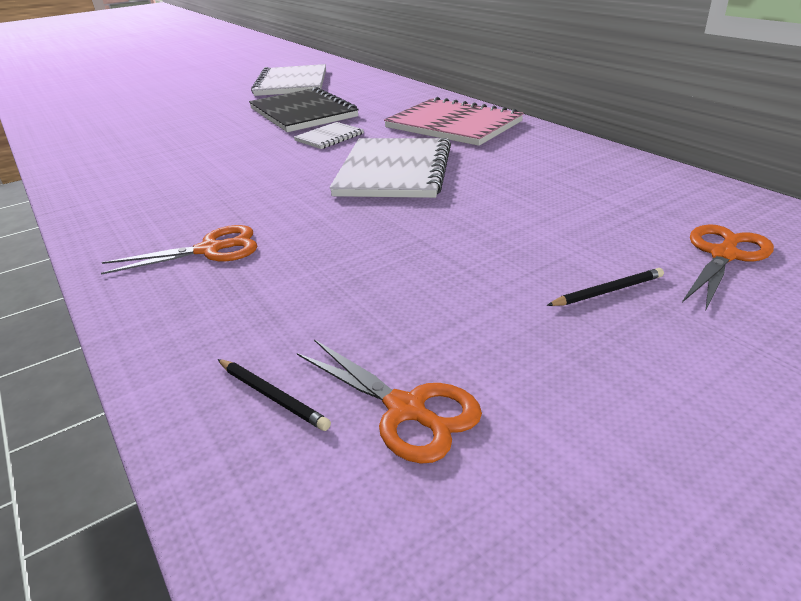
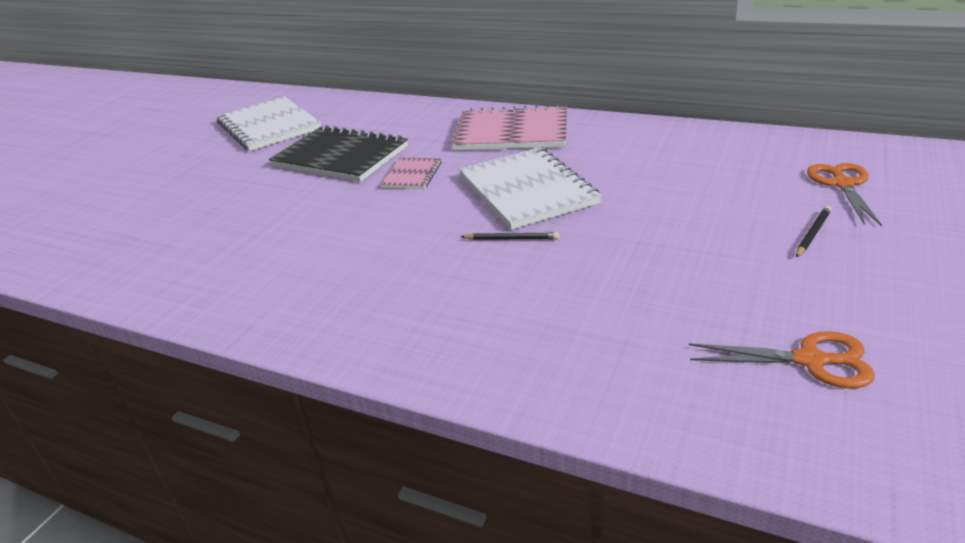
camera: 30 degrees left, 0 degrees up
orange scissors [101,225,258,275] -> none
black pencil [218,359,331,431] -> black pencil moved to [460,232,559,240]
white notebook [294,122,364,149] -> pink notebook [381,158,442,189]

